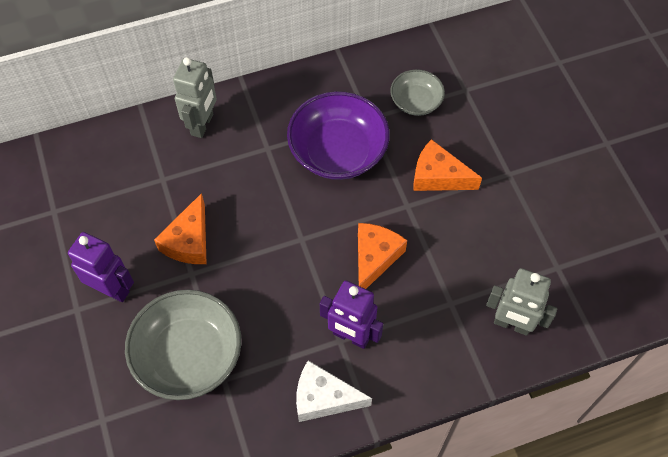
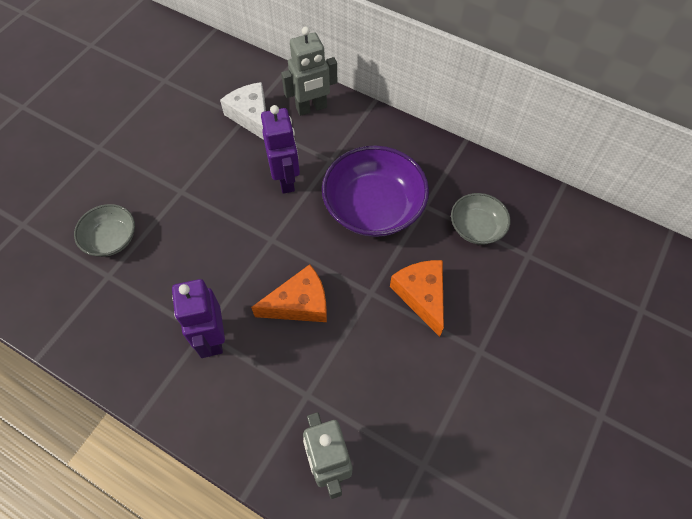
camera: 50 degrees right, 0 degrees up
purple robot [68,232,134,302] -> purple robot moved to [261,105,300,194]
grey bowl [125,290,241,400] -> grey bowl [74,204,135,257], size x0.56
orange cheese [154,193,207,264] -> none
white cheese [296,360,372,422] -> white cheese moved to [220,82,266,140]

